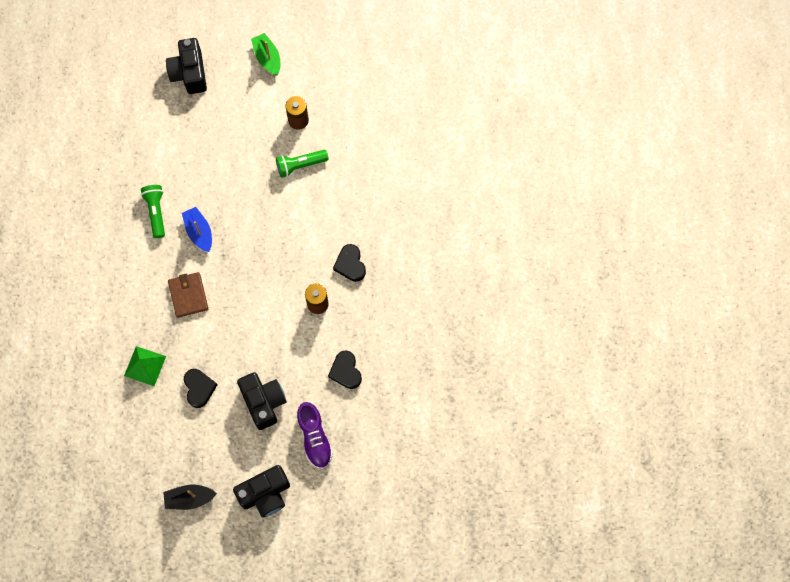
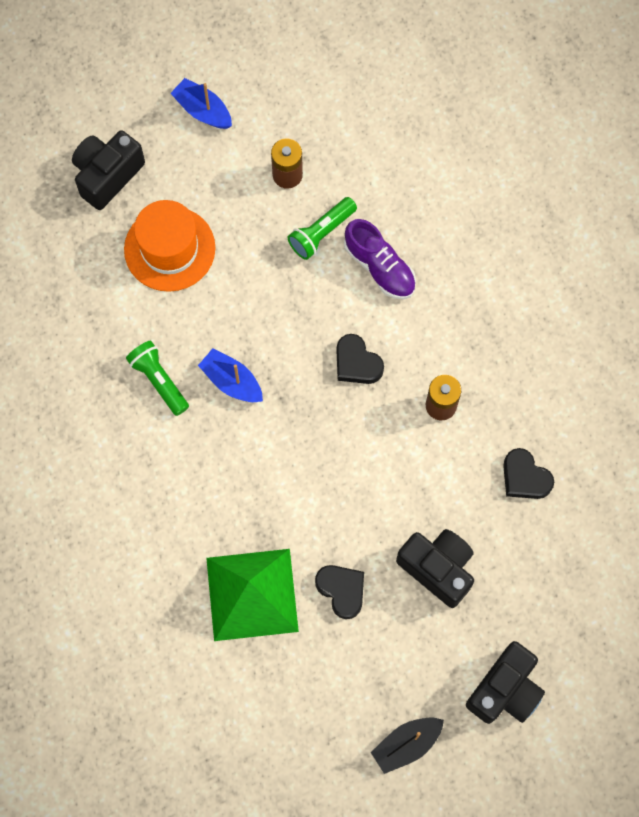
camera: 25 degrees left, 0 degrees up
green pyramid [124,346,166,386] -> green pyramid [206,549,299,641], size x1.72
black camera [166,38,207,94] -> black camera turned 75 degrees clockwise [72,130,145,210]
brown wallet [168,272,208,318] -> none
green boat [251,33,280,76] -> blue boat [170,78,232,129]
purple shoe [297,402,333,469] -> purple shoe moved to [344,219,416,299]
black heart [333,244,366,282] -> black heart moved to [336,334,384,384]
none -> orange hat [124,200,215,292]

